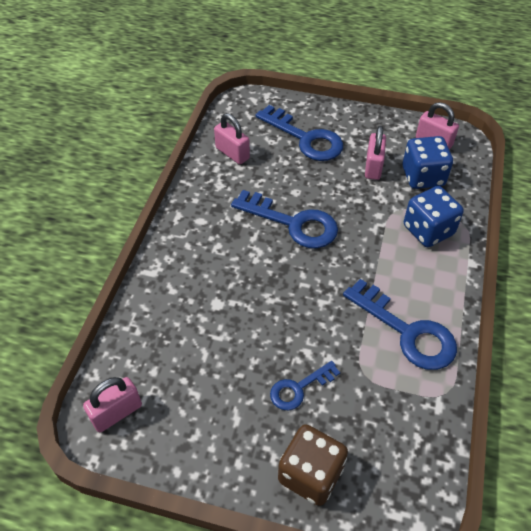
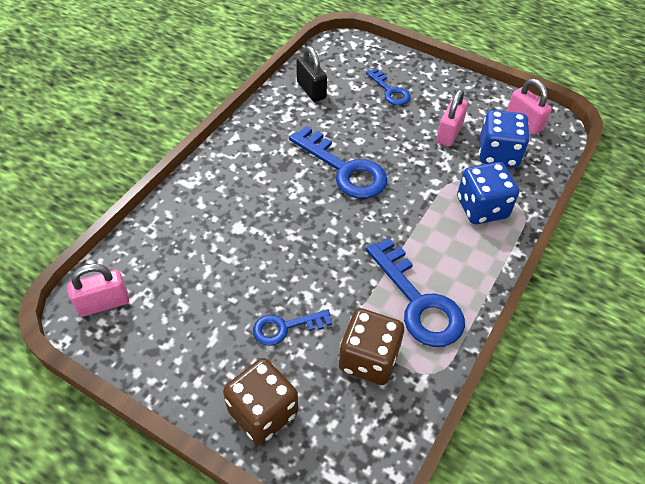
camera: 15 degrees right, 0 degrees up
pink padlock [214,113,250,164] -> black padlock [296,46,327,102]
blue key [255,105,343,161] -> blue key [366,68,411,106], size x0.57
none -> brown dice [339,308,404,385]

